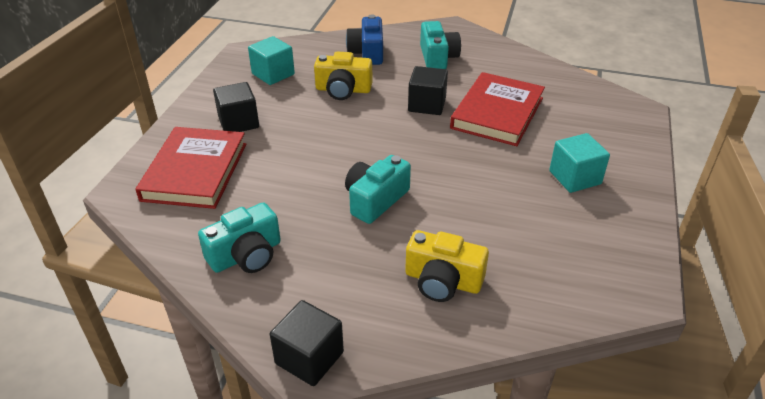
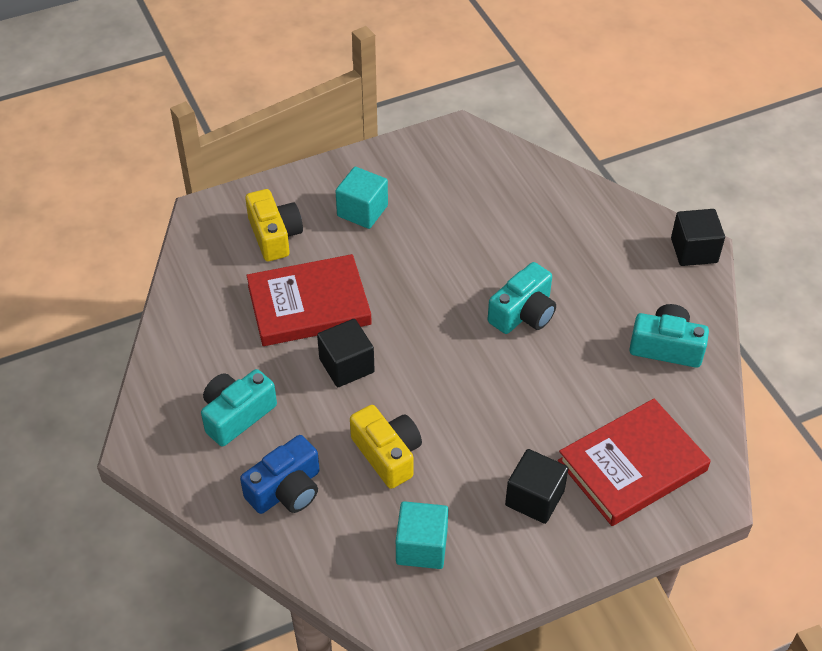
camera: 130 degrees left, 10 degrees up
turquoise camera [345,155,411,224] -> turquoise camera turned 45 degrees counterclockwise [488,262,556,334]
yellow camera [405,230,489,302] -> yellow camera moved to [245,189,303,262]

